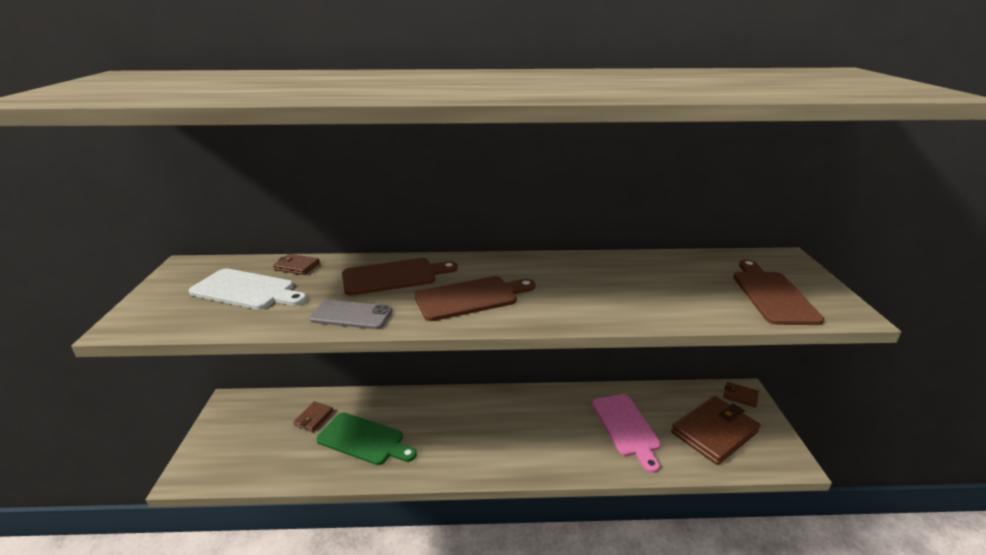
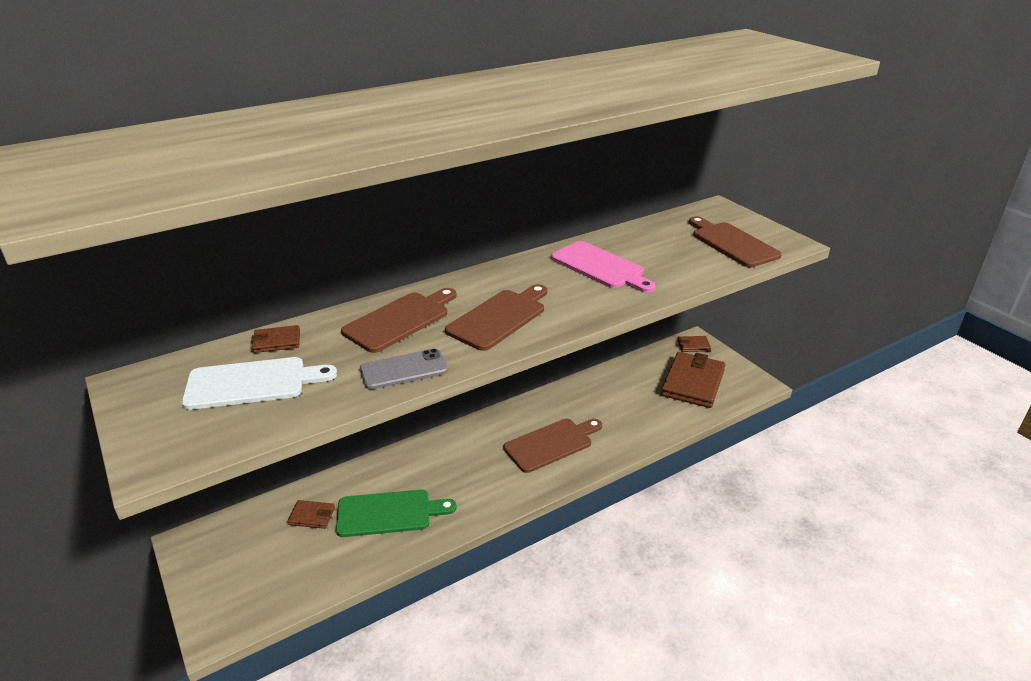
camera: 30 degrees left, 5 degrees up
brown wallet [293,401,333,432] -> brown wallet turned 75 degrees counterclockwise [288,500,335,529]
pink cutting board [592,394,661,473] -> pink cutting board moved to [551,241,656,293]
none -> brown cutting board [503,419,602,473]

